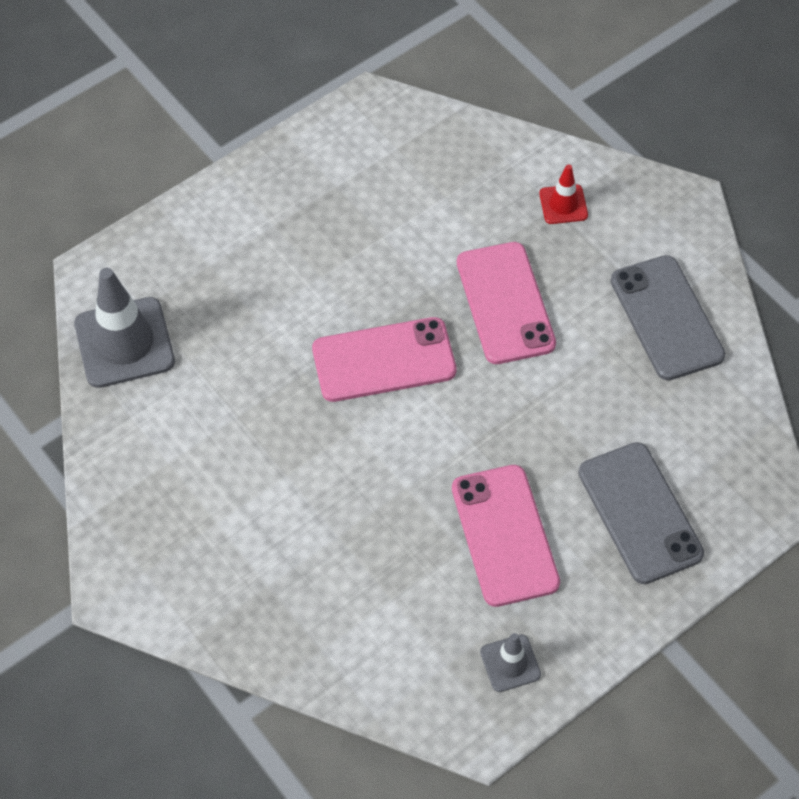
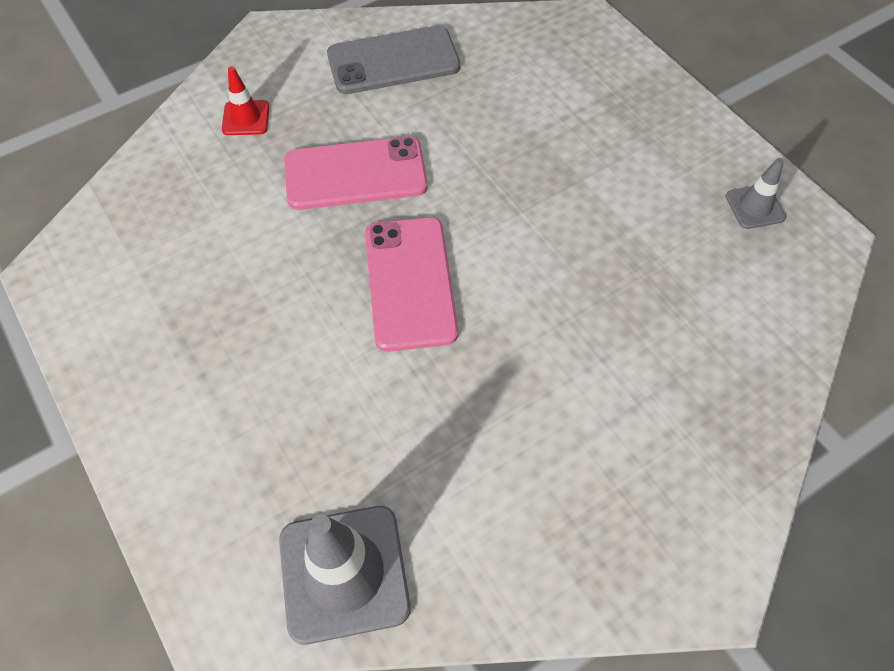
camera: 85 degrees left, 0 degrees up
pink phone [452,465,560,607] -> none
grey phone [578,442,704,584] -> none

